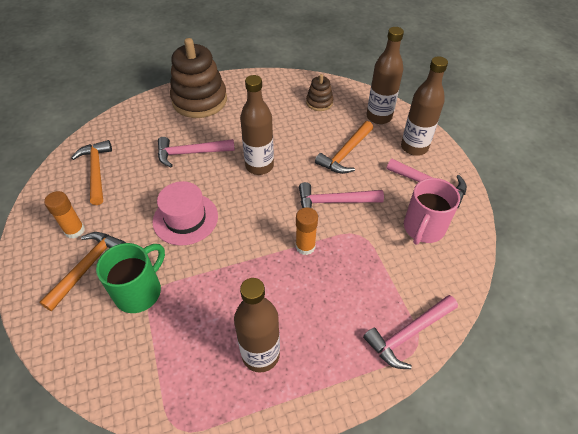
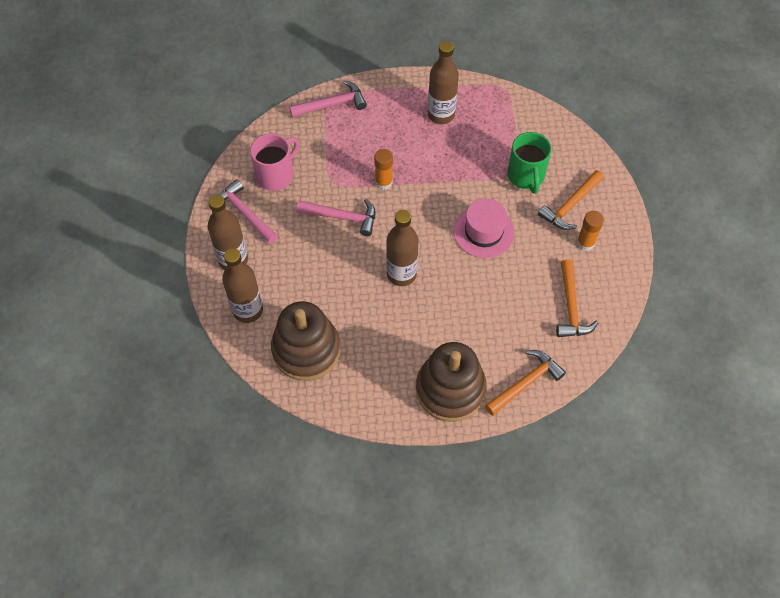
camera: 165 degrees left, 10 degrees up
green mug [96,243,165,313] -> green mug turned 60 degrees counterclockwise [507,132,552,194]
pink hammer [158,137,235,167] -> none
brown stacking toy [306,74,333,111] -> brown stacking toy [271,301,341,381], size x2.05
orange hammer [315,121,373,174] -> orange hammer moved to [485,350,566,416]

